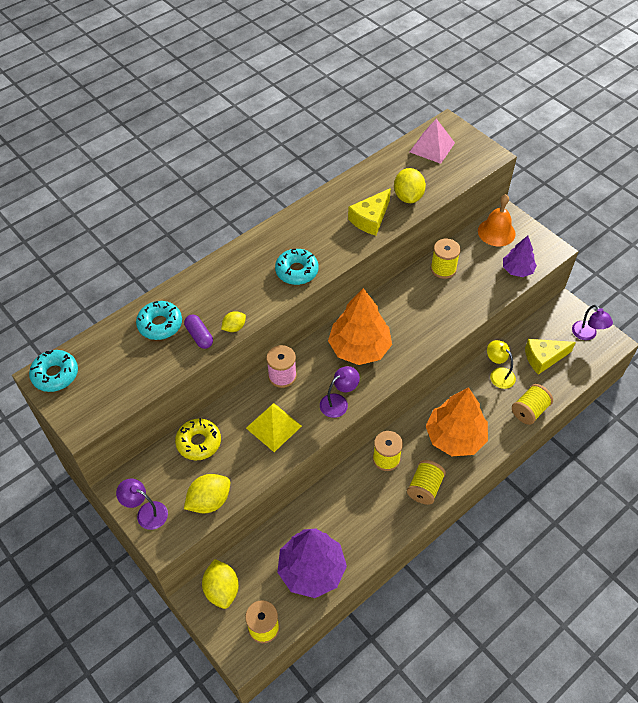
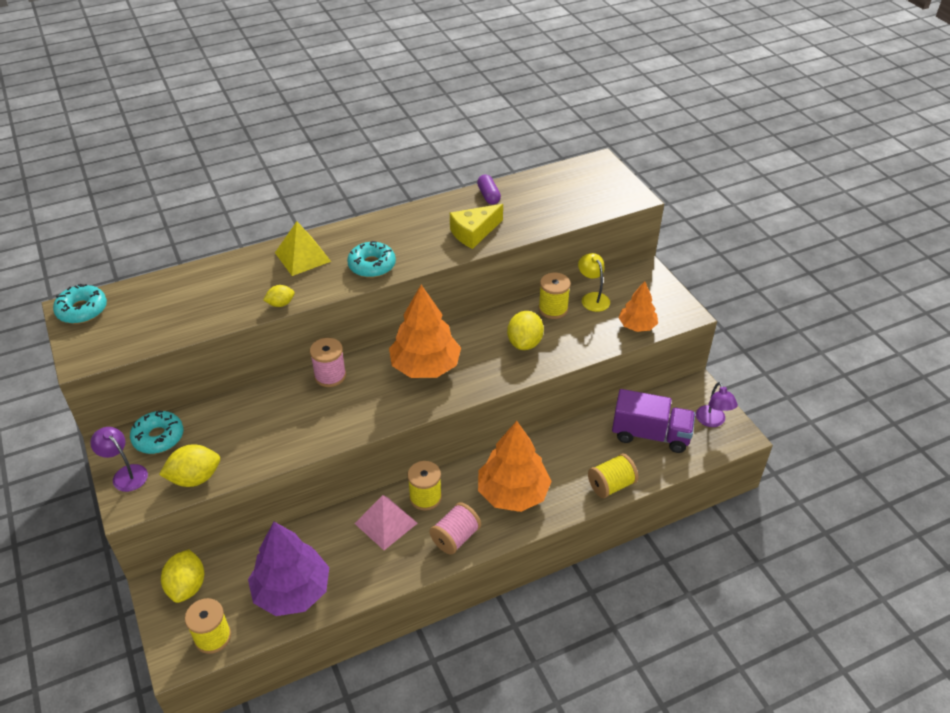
camera: 15 degrees right, 10 degrees down
turquoise donut [136,301,182,340] -> turquoise donut moved to [130,411,183,454]
yellow donut [175,418,221,460] -> none
purple capsule [184,315,213,349] -> purple capsule moved to [477,174,501,205]
yellow pyramid [246,403,302,452] -> yellow pyramid moved to [275,221,331,276]
purple lamp [320,366,360,418] -> none
yellow lemon [394,168,426,203] -> yellow lemon moved to [507,311,544,350]
yellow spool [407,460,446,505] -> pink spool [429,502,481,555]
pink pyramid [410,119,455,164] -> pink pyramid moved to [354,495,418,550]
orange bell [478,194,516,246] -> none
yellow lamp [487,340,516,389] -> yellow lamp moved to [578,253,610,312]
purple tree [503,236,537,277] -> orange tree [618,281,658,332]
yellow cheese [525,339,576,375] -> purple truck [612,389,695,453]

